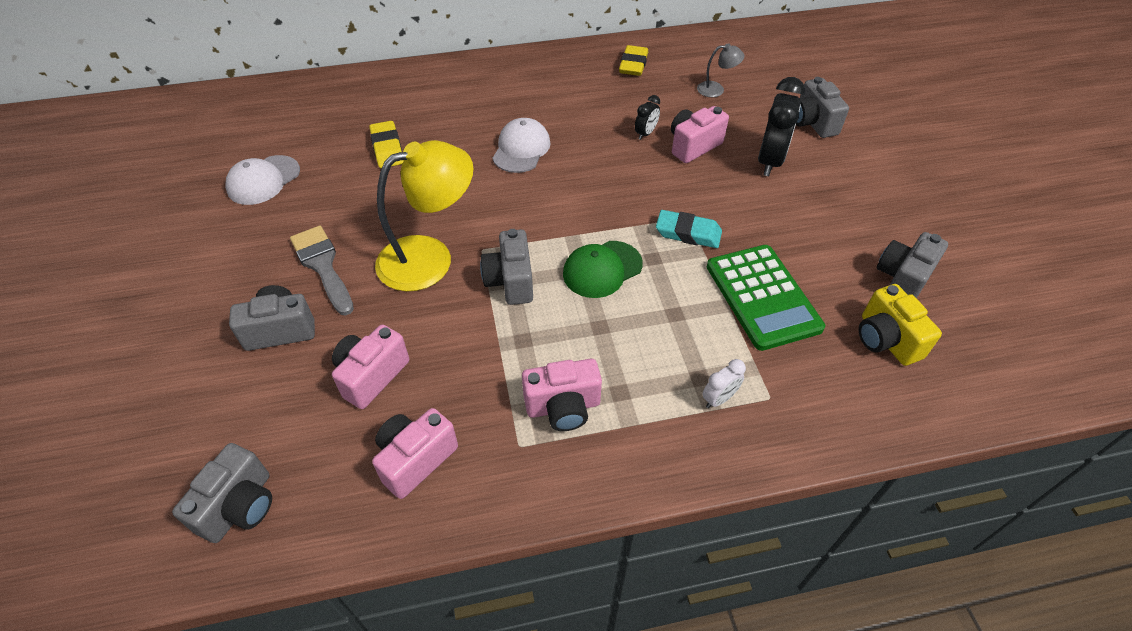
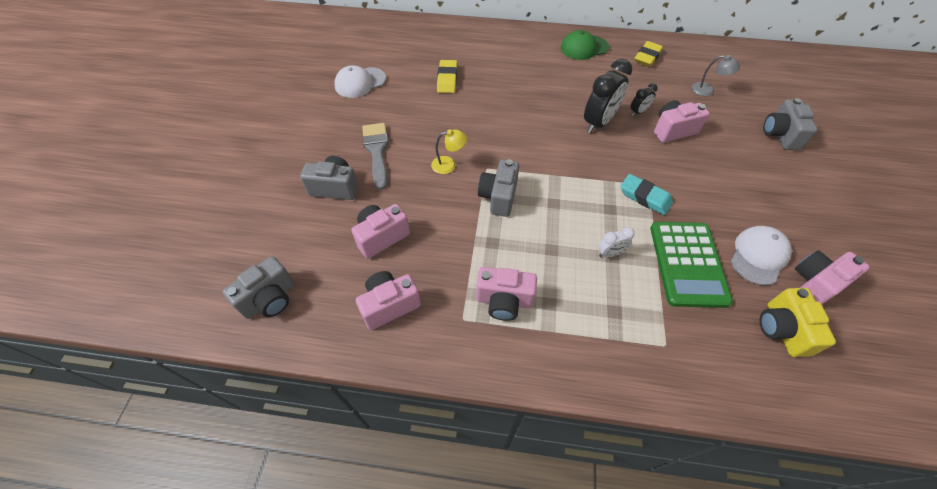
camera: 20 degrees right, 5 degrees up
yellow lamp [375,140,474,291] -> yellow lamp [431,129,467,174], size x0.45
white cap [492,118,551,173] -> white cap moved to [731,226,792,285]
green cap [563,241,643,298] -> green cap moved to [561,30,609,60]
white clock [702,359,746,408] -> white clock moved to [598,227,635,257]
black clock [758,77,805,176] -> black clock moved to [584,59,632,133]
grey camera [877,232,948,298] -> pink camera [795,250,870,305]

